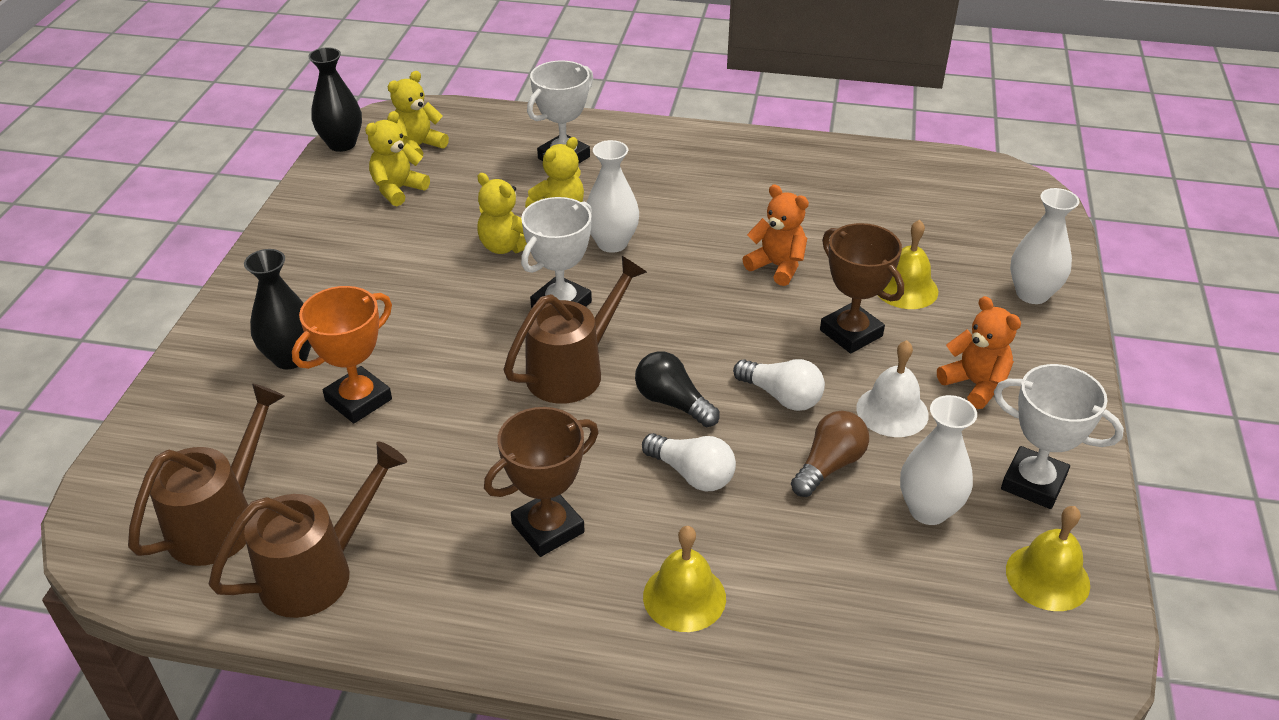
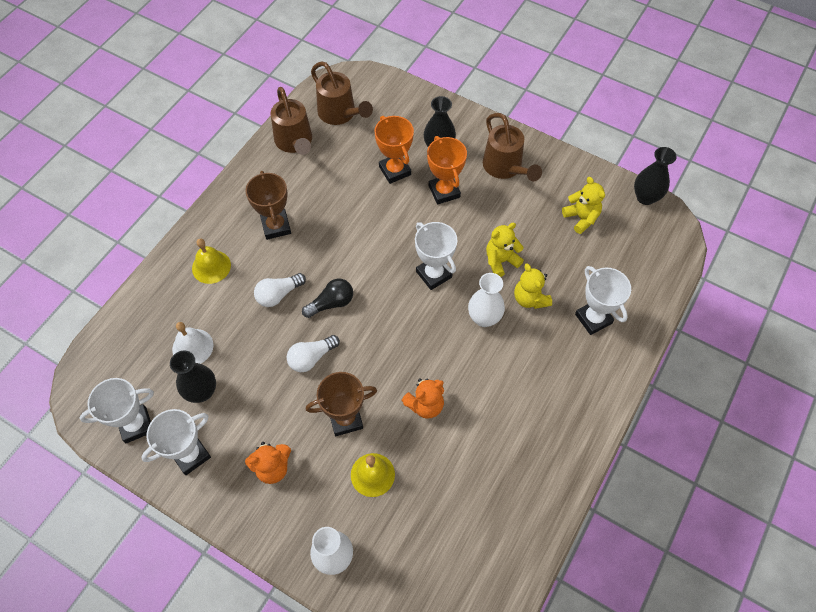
camera: 110 degrees right, 20 degrees up
yellow teddy bear [388,71,449,156] -> none
brown watering can [504,256,647,404] -> brown watering can moved to [483,113,542,181]
brown light bulb [791,411,869,497] -> none
white bell [856,340,929,437] -> white bell moved to [172,322,213,364]
white vase [900,395,977,525] -> black vase [170,351,216,403]
yellow bell [1006,506,1090,611] -> white trophy [80,378,154,443]
none -> orange trophy [427,136,467,204]

